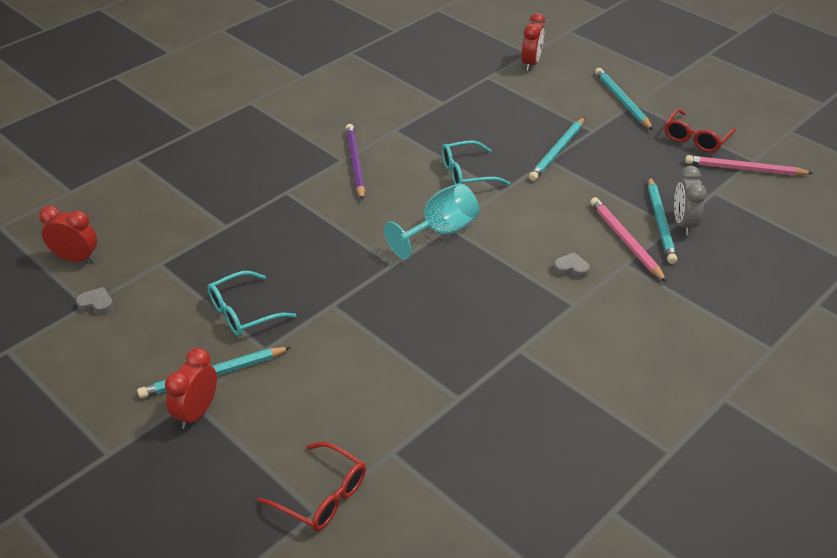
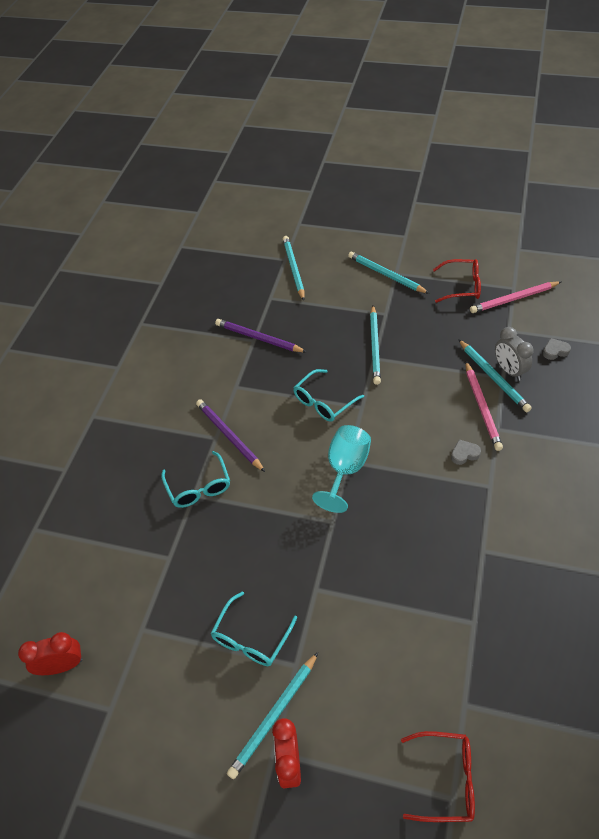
camera: 25 degrees left, 10 degrees up
grey heart [76,287,114,315] -> grey heart moved to [543,338,571,360]
red clock [521,13,545,71] -> turquoise pencil [283,236,305,301]
pink pencil [590,197,667,282] -> pink pencil turned 135 degrees counterclockwise [465,362,503,451]
red glasses [665,109,736,153] -> red glasses turned 90 degrees counterclockwise [433,259,481,303]
none -> turquoise glasses [161,451,230,508]
none -> purple pencil [215,319,307,352]

